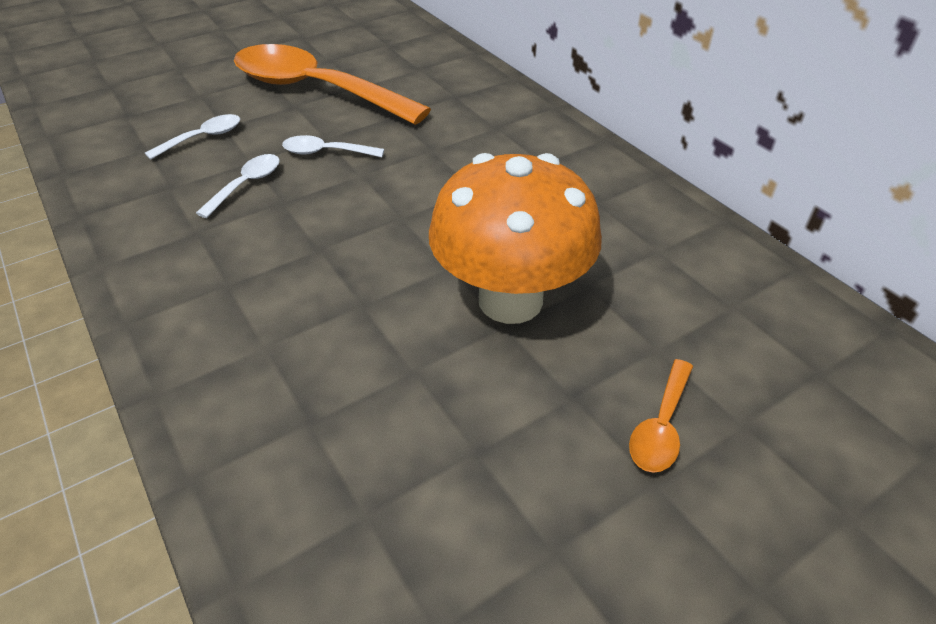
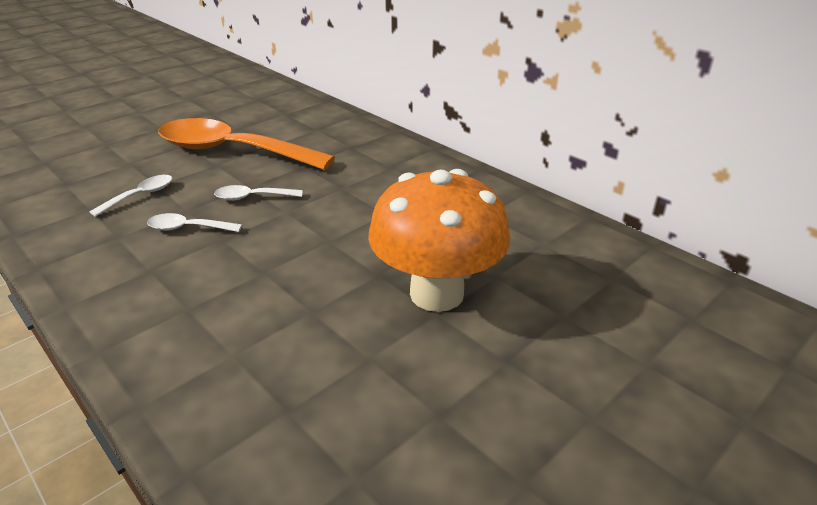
camera: 10 degrees left, 10 degrees down
white spoon [196,154,280,218] -> white spoon turned 105 degrees counterclockwise [147,213,242,232]
orange spoon [629,359,693,473] -> none

